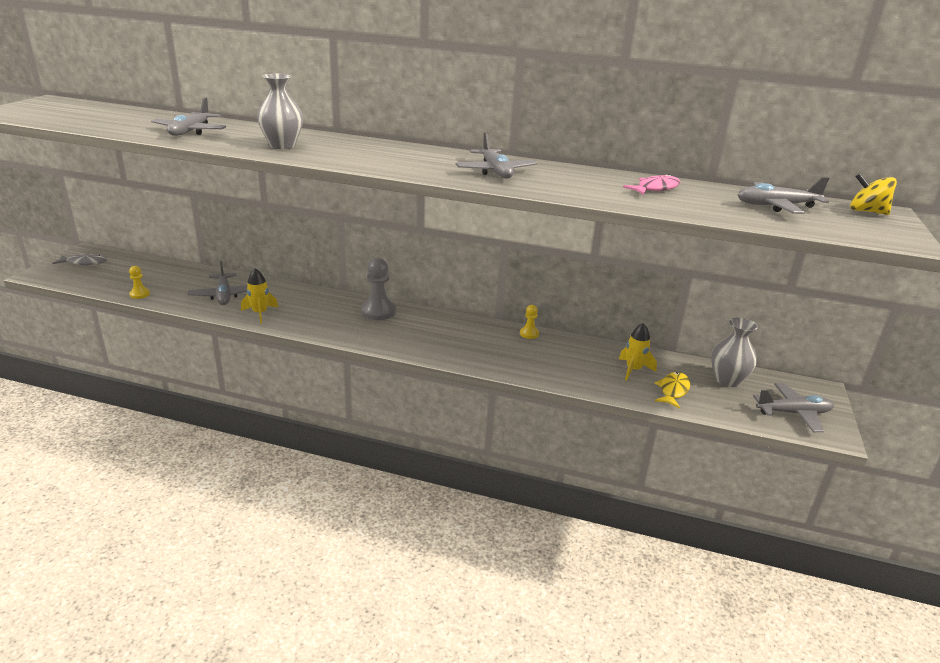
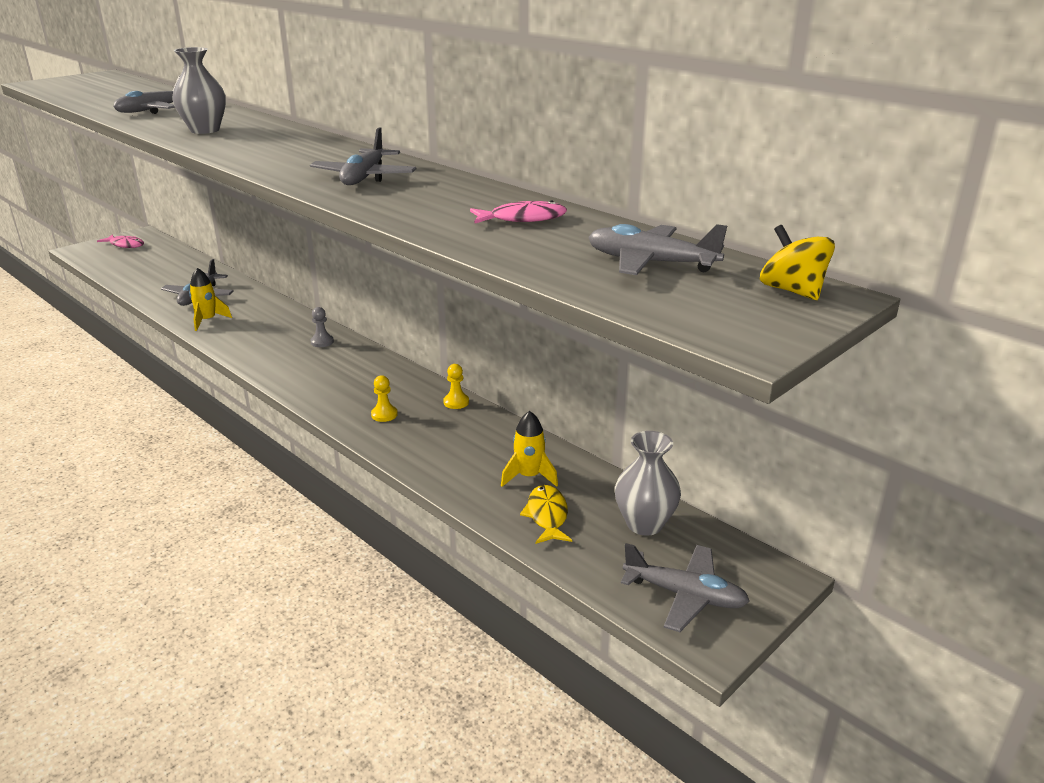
camera: 30 degrees right, 0 degrees up
grey fish [52,253,107,265] -> pink fish [97,235,144,248]
yellow pawn [129,266,150,299] -> yellow pawn moved to [371,375,398,422]
grey pawn [361,258,396,320] -> grey pawn [310,307,334,347], size x0.54
yellow fish [655,372,690,409] -> yellow fish turned 60 degrees counterclockwise [520,485,572,544]

